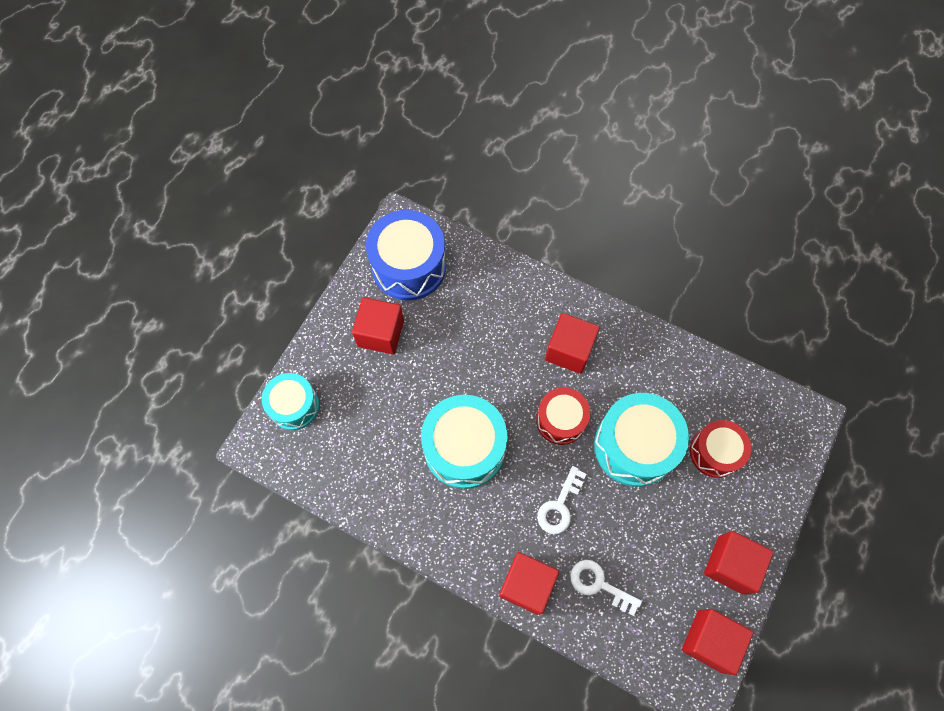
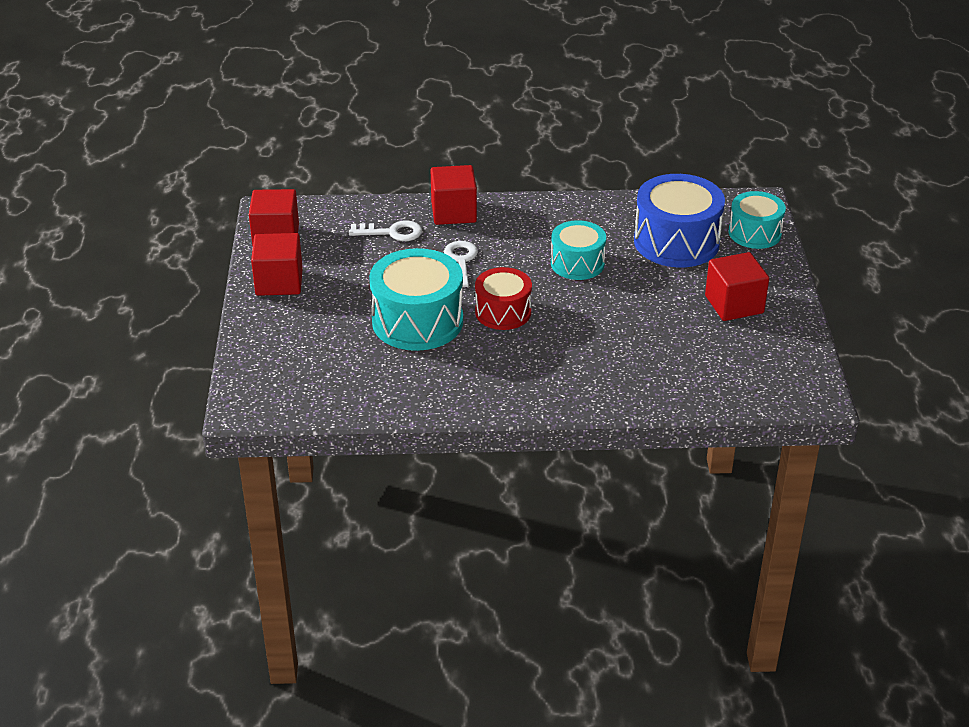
camera: 150 degrees right, 30 degrees down
blue drum [366,210,446,301] -> blue drum moved to [634,174,725,267]
turquoise drum [421,395,507,489] -> turquoise drum [551,220,606,280], size x0.62
red cube [545,313,600,374] -> none
red drum [690,420,751,478] -> none

